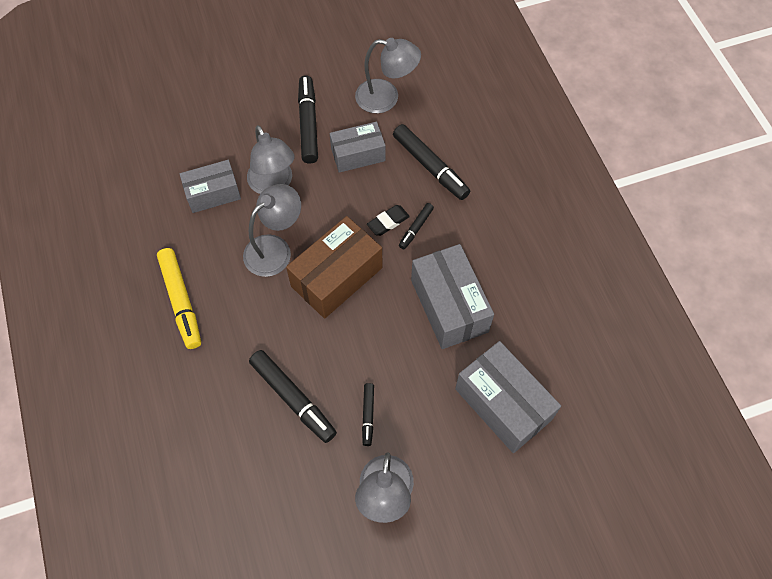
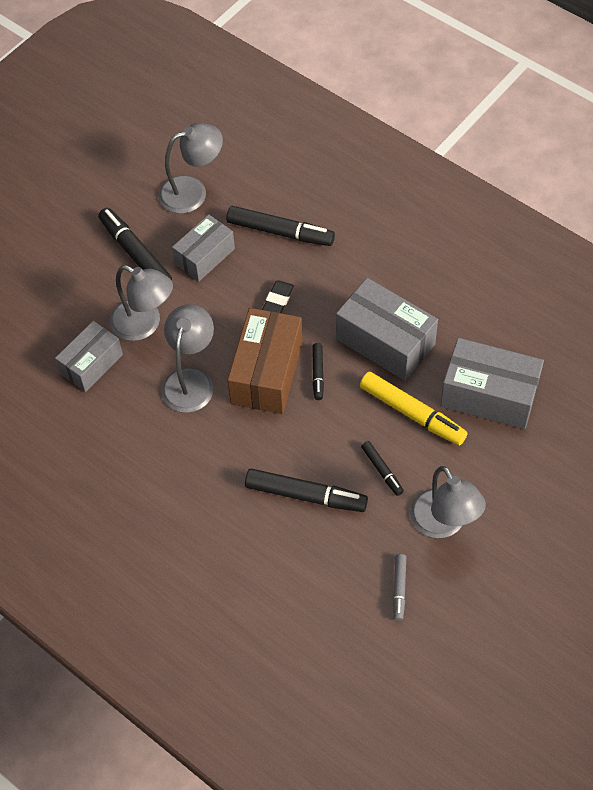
camera: 30 degrees left, 5 degrees down
yellow marker [157,248,201,349] -> yellow marker moved to [360,372,468,445]
black marker [399,203,434,249] -> black marker moved to [312,343,324,400]
none -> grey marker [393,554,406,621]

